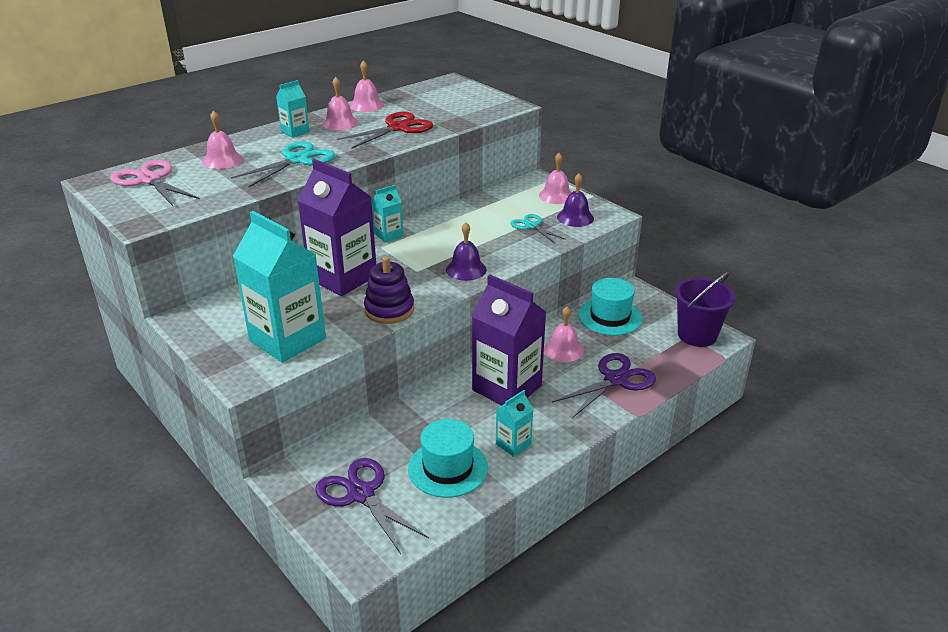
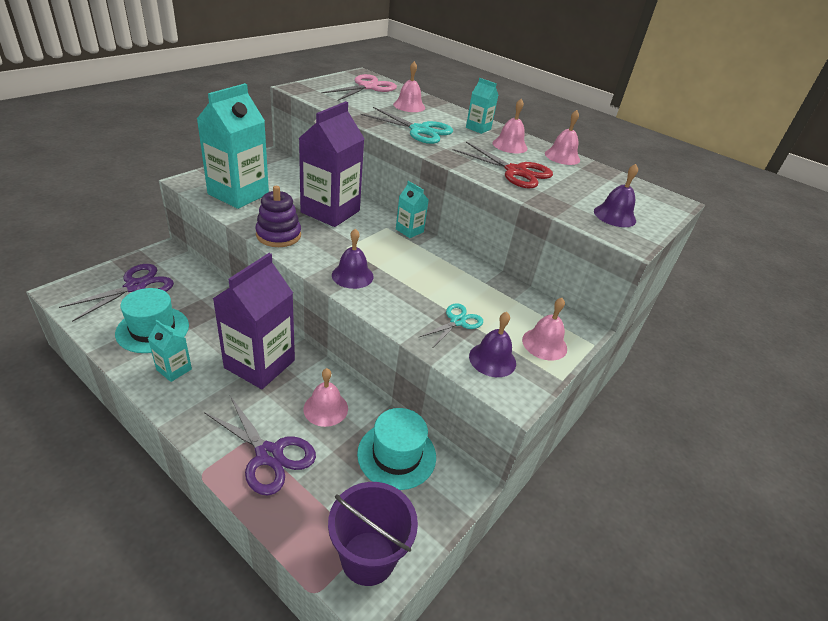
camera: 75 degrees right, 5 degrees up
none -> purple bell [594,164,638,227]

